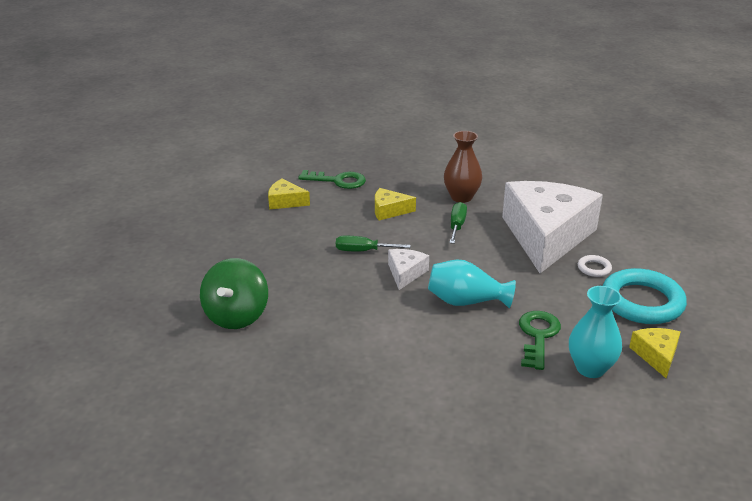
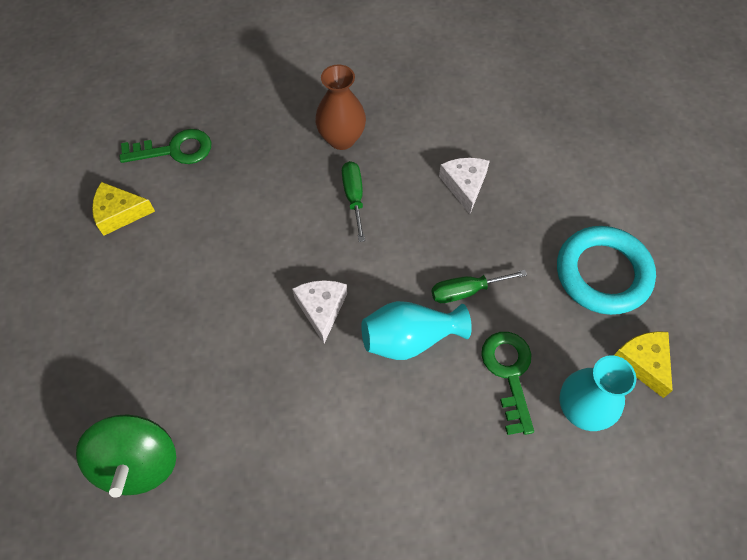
camera: 20 degrees left, 30 degrees up
green screwdriver [336,236,411,251] -> green screwdriver moved to [432,270,527,303]
yellow cheese [375,188,416,220] -> none
white cheese [502,181,603,273] -> white cheese [439,158,490,214], size x0.41
white ring [578,255,612,277] -> none

